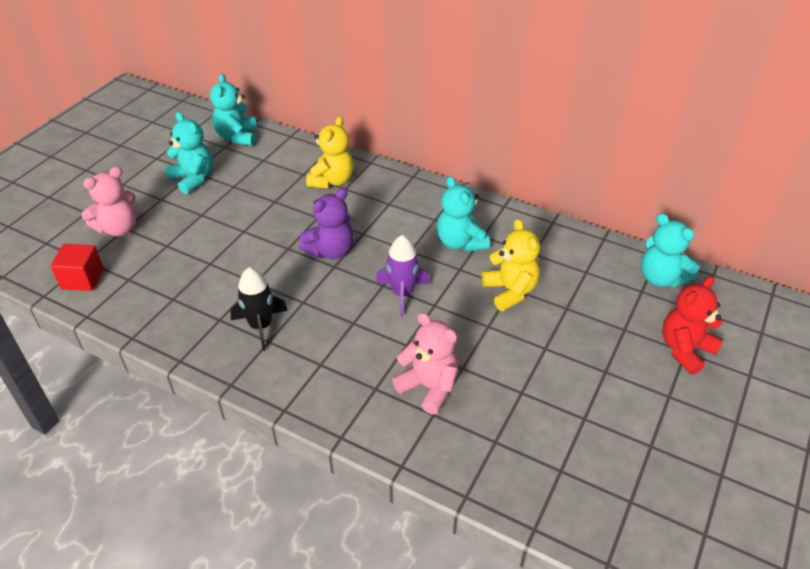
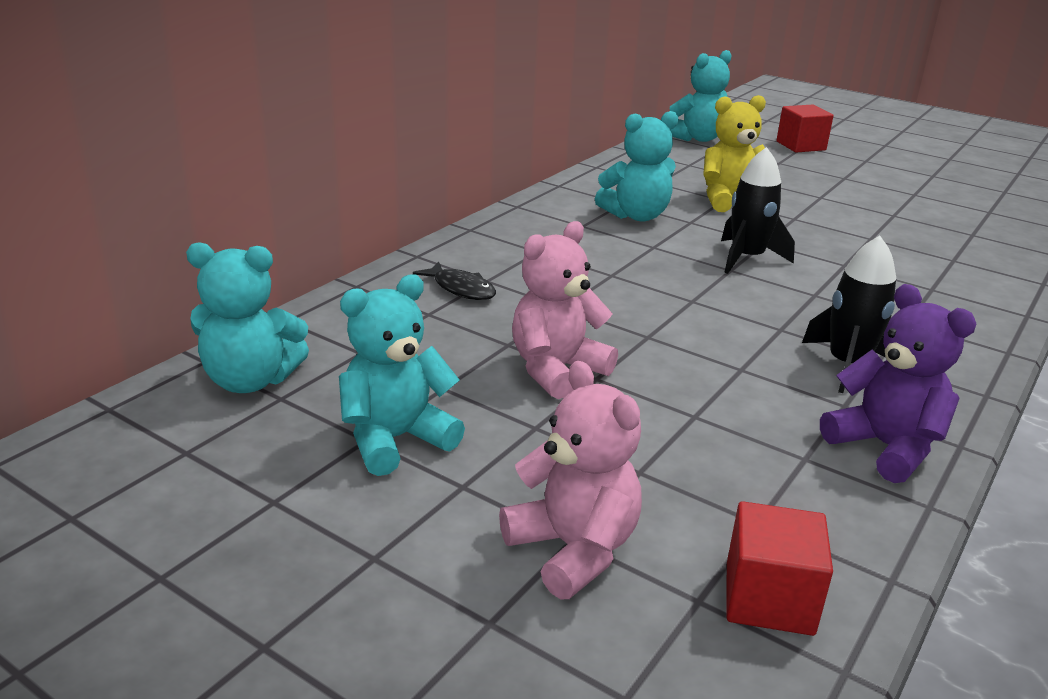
camera: 85 degrees left, 15 degrees down
purple teddy bear [299,188,353,259] -> purple teddy bear moved to [820,284,976,483]
yellow teddy bear [306,116,354,188] -> black fish [413,262,496,300]
purple rocket [376,235,430,317] -> black rocket [721,147,795,274]
pink teddy bear [392,312,458,414] -> pink teddy bear moved to [512,221,618,399]
red teddy bear [662,276,723,375] -> red cube [777,105,834,153]

